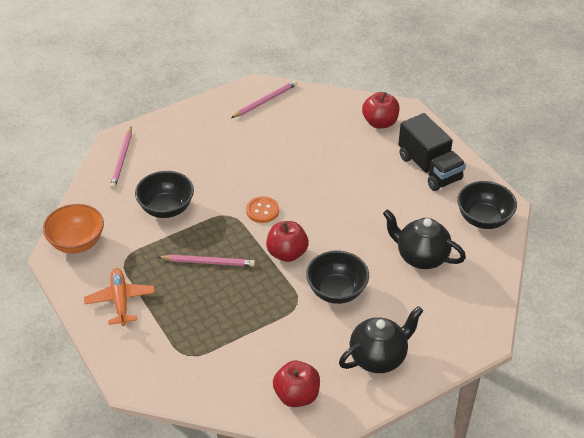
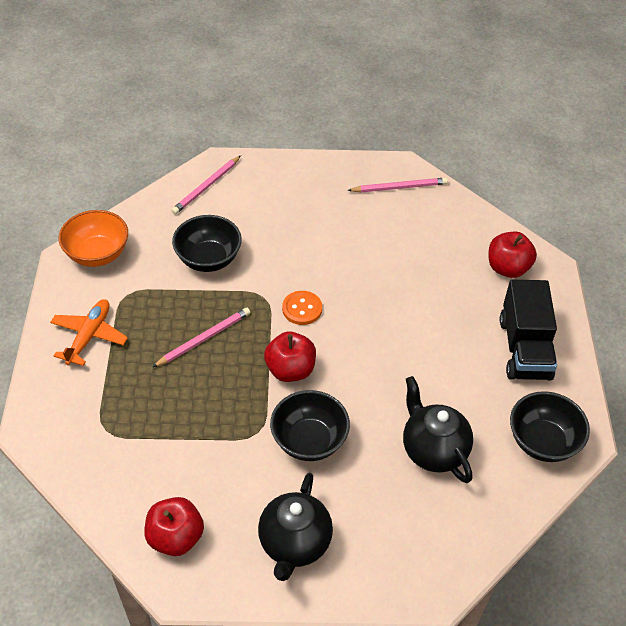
camera: 30 degrees right, 5 degrees up
pink pencil [158,255,255,266] -> pink pencil turned 75 degrees counterclockwise [153,308,250,367]
black teapot [339,306,423,373] -> black teapot turned 105 degrees clockwise [258,473,333,581]

